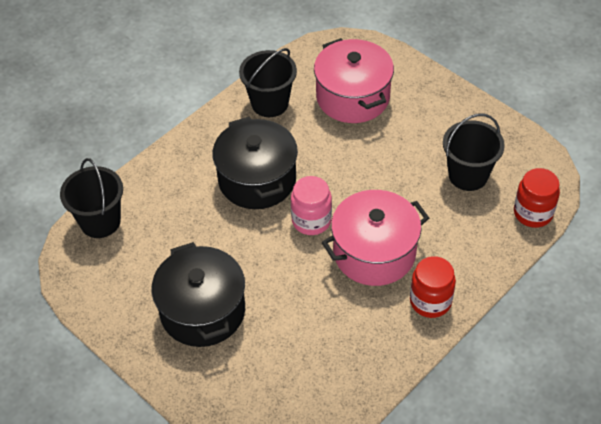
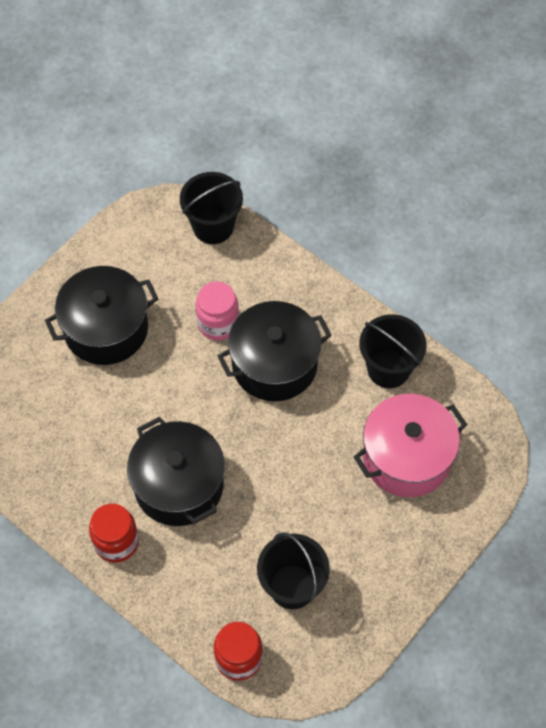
camera: 85 degrees right, 10 degrees up
pink jar [291,176,332,235] -> pink jar moved to [196,281,239,340]
pink pot [322,190,429,286] -> black pot [127,416,225,526]

